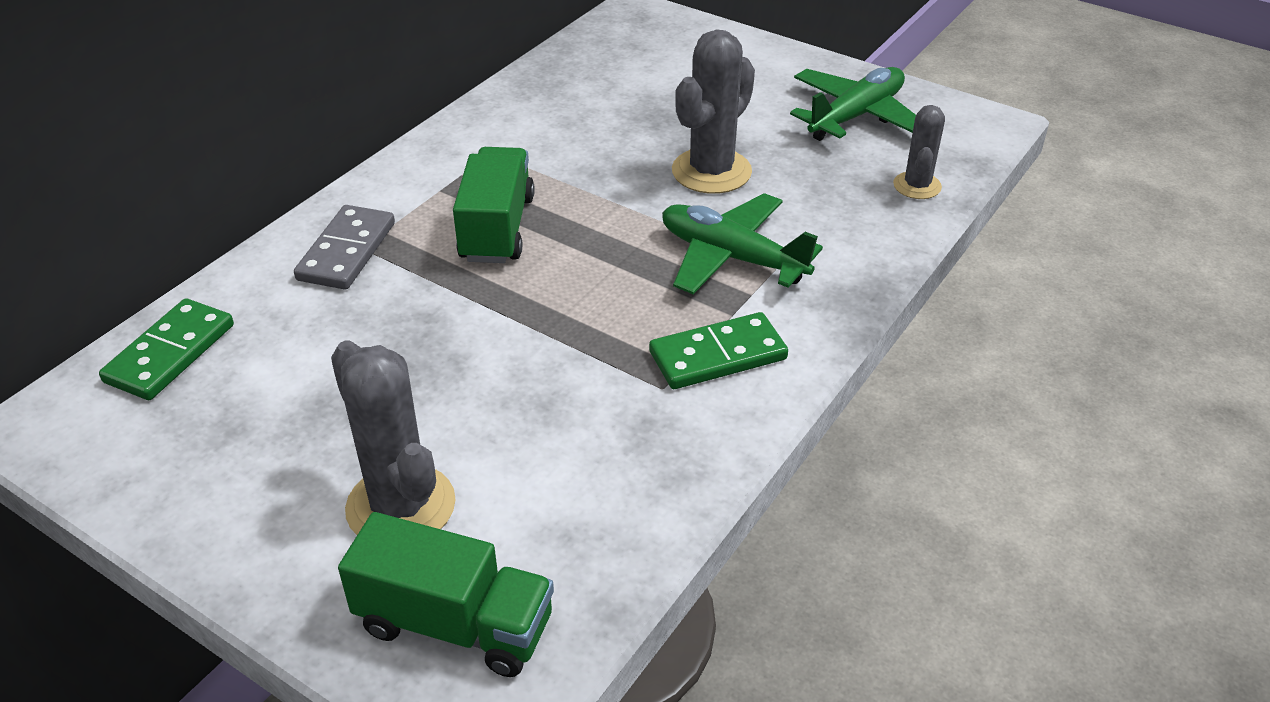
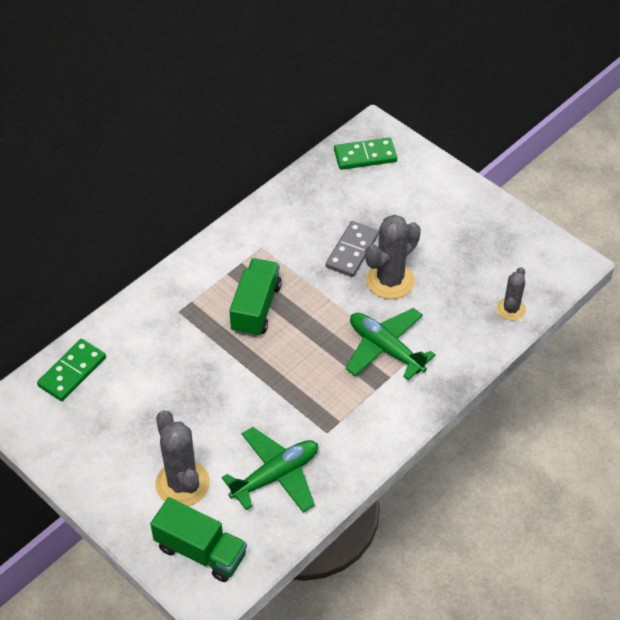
camera: 10 degrees right, 10 degrees up
grey domino [294,205,395,290] -> grey domino moved to [326,221,379,277]
green domino [649,312,788,389] -> green domino moved to [334,137,397,170]
green plane [790,67,916,141] -> green plane moved to [222,427,318,513]

